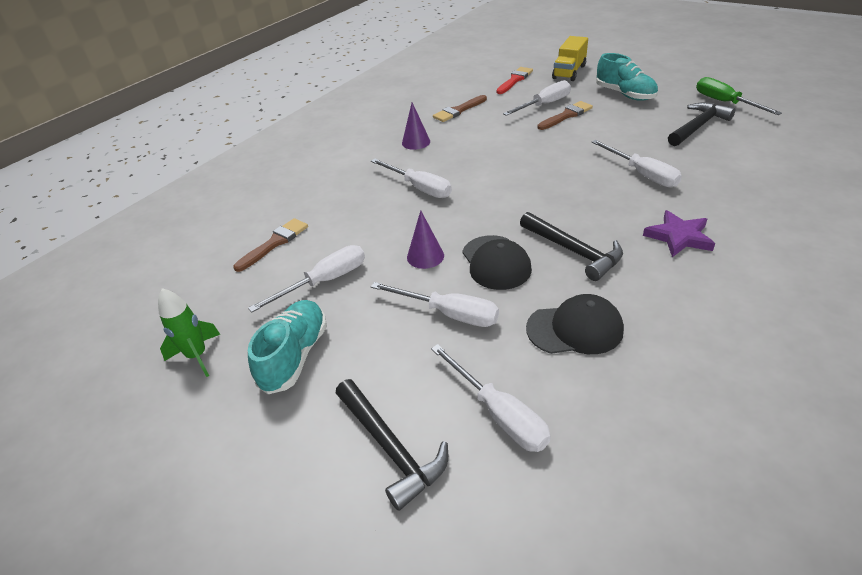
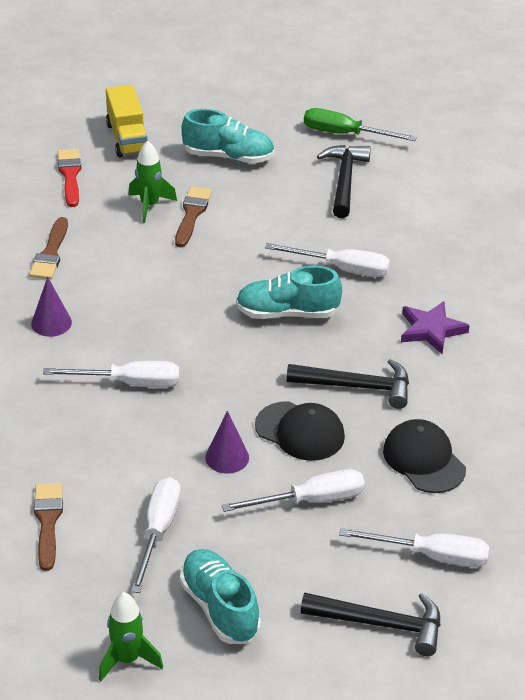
camera: 45 degrees left, 0 degrees up
white screwdriver [503,80,571,116] -> green rocket [128,141,177,223]
black cap [526,294,624,354] -> black cap turned 75 degrees counterclockwise [383,419,466,493]
none -> turquoise shoe [236,266,342,319]

